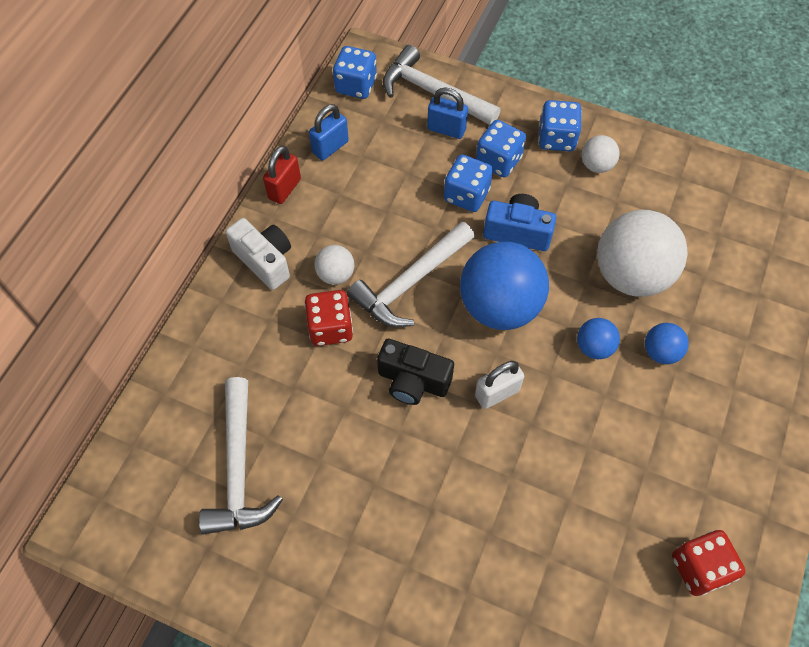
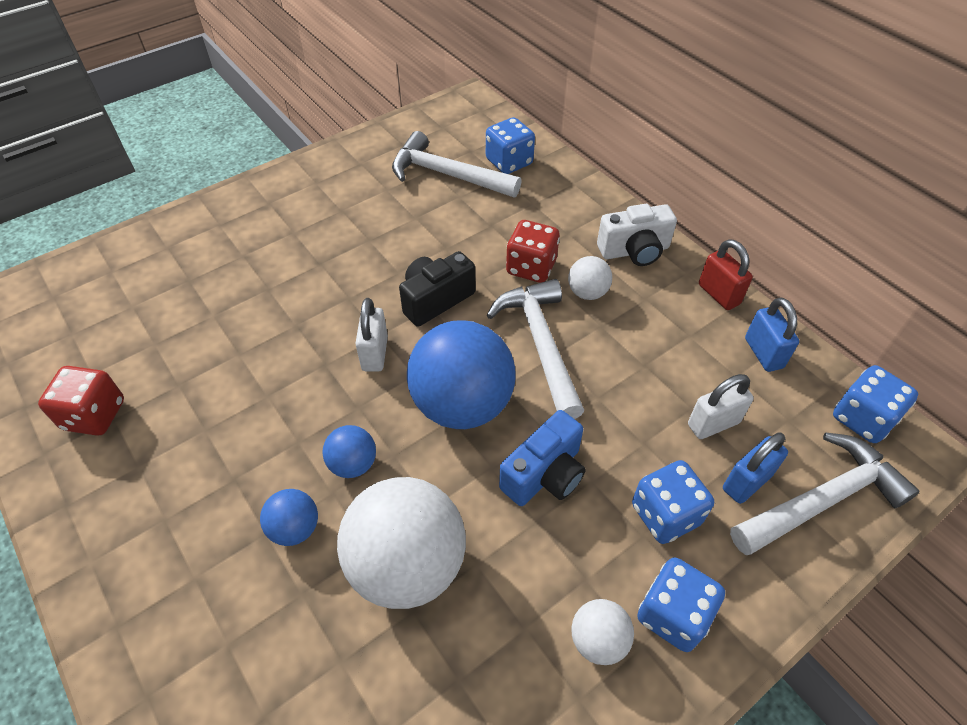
camera: 120 degrees right, 10 degrees down
blue dice [444,154,493,212] -> blue dice moved to [486,117,535,174]
none -> white padlock [688,374,754,439]

